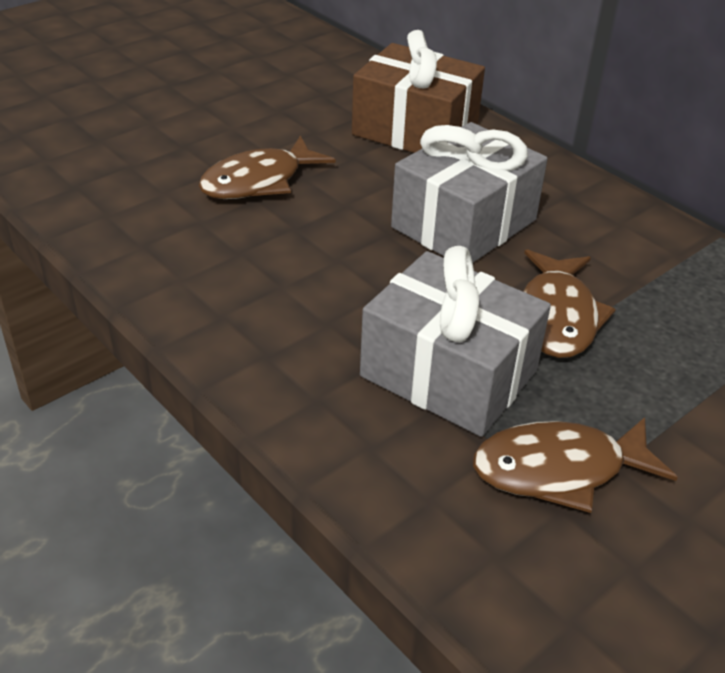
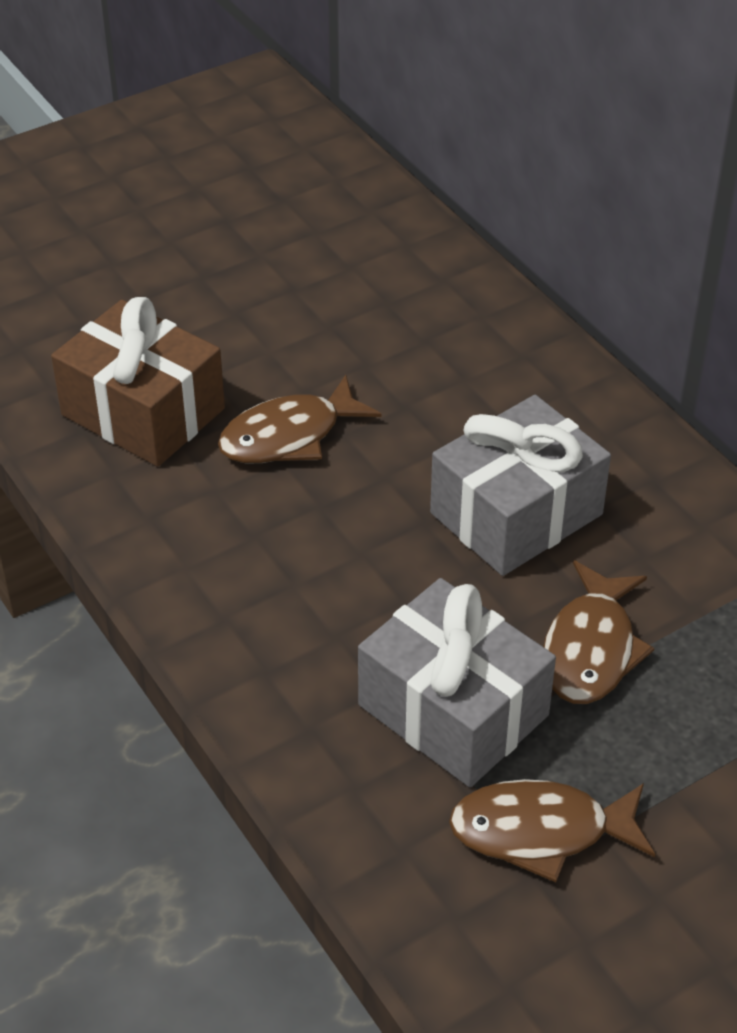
camera: 10 degrees right, 5 degrees up
brown gift [352,30,485,153] -> brown gift moved to [51,297,225,467]

